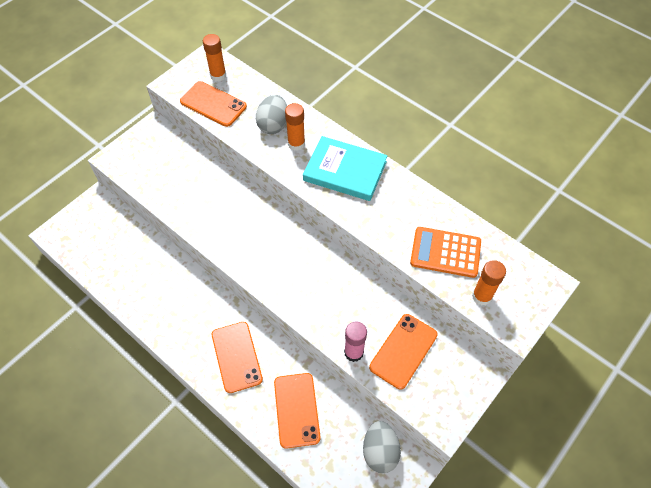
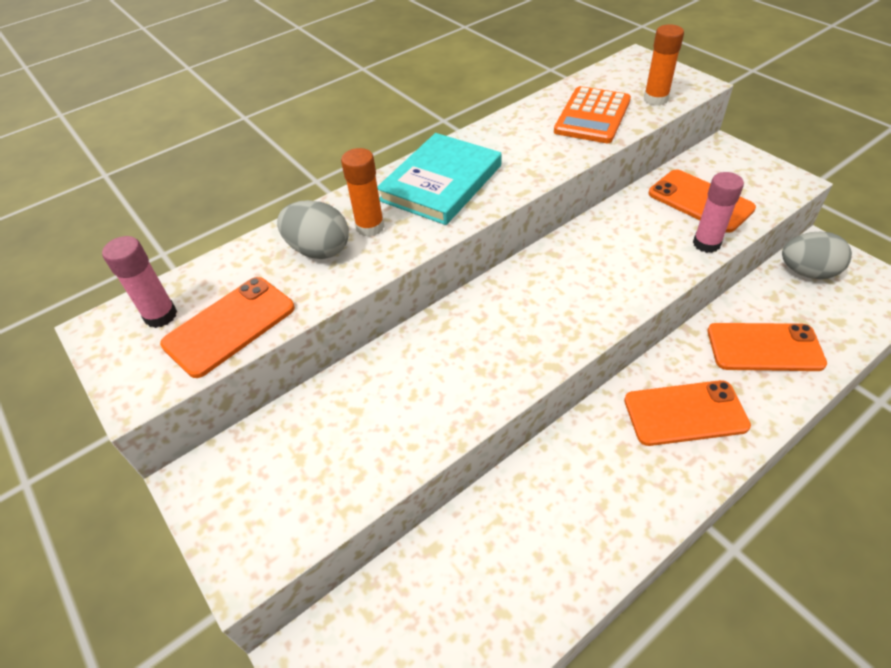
camera: 75 degrees left, 10 degrees down
orange glue stick [203,34,226,82] -> pink glue stick [102,236,177,328]

